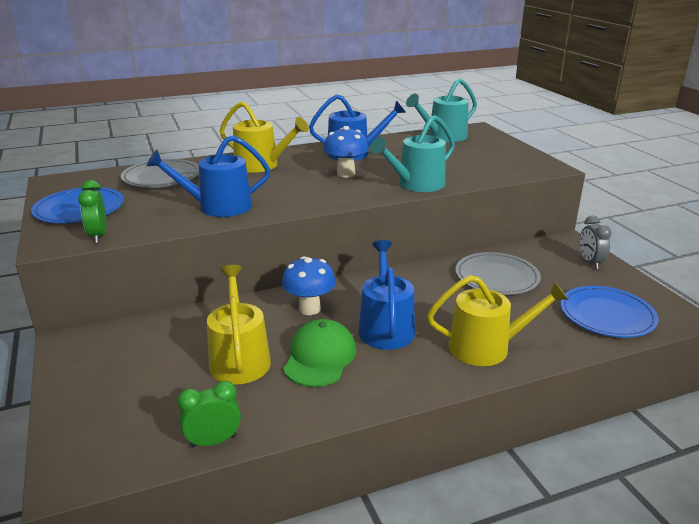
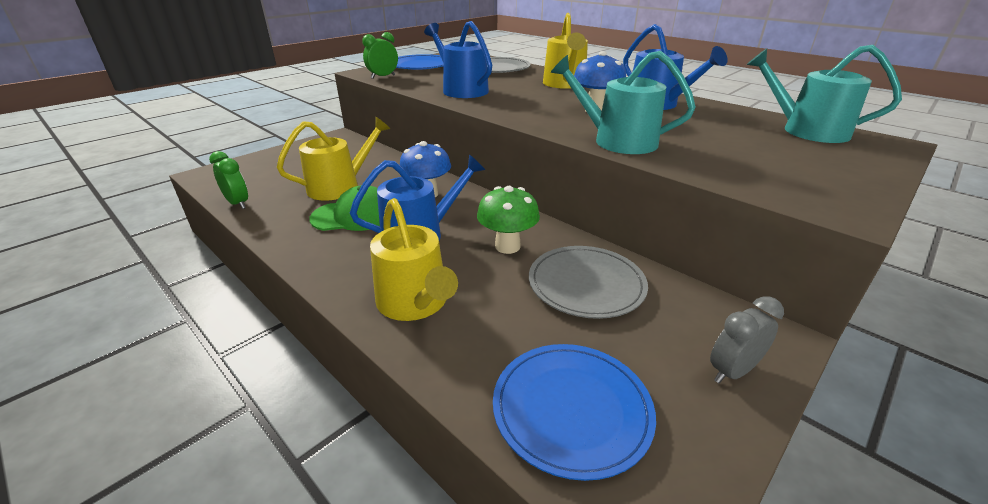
camera: 65 degrees right, 5 degrees up
none -> green mushroom [477,186,540,254]

